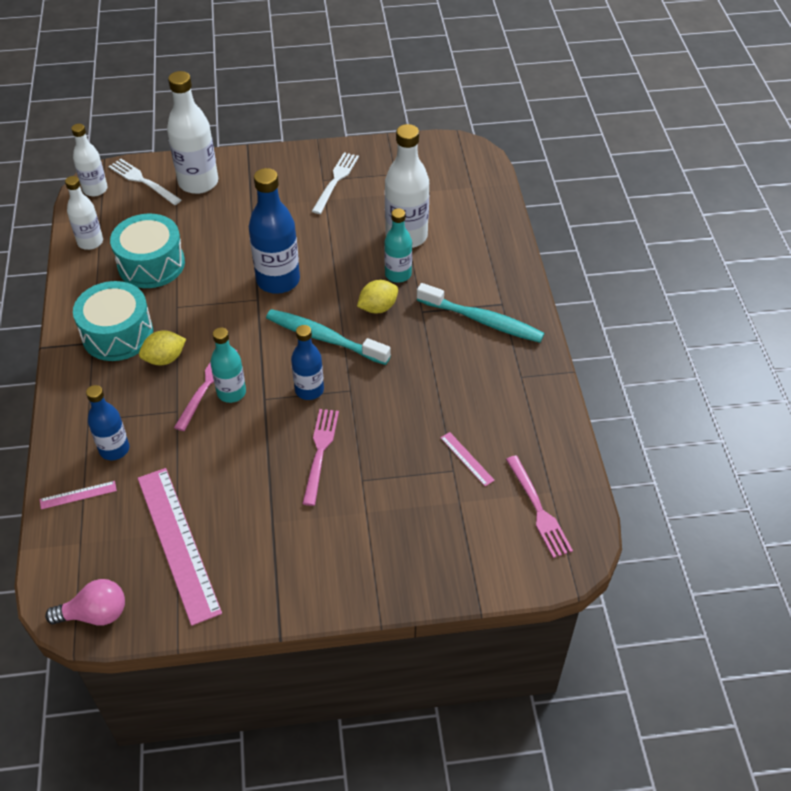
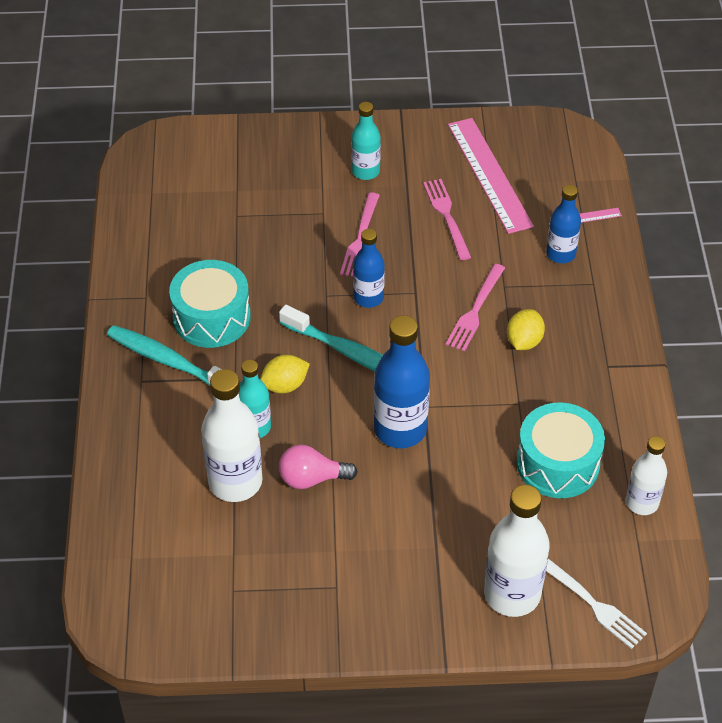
camera: 175 degrees left, 0 degrees up
pink light bulb [45,579,125,626] -> pink light bulb moved to [279,445,358,489]
white bottle [71,124,108,196] -> none
turquoise drum [73,281,153,361] -> turquoise drum moved to [169,260,251,348]
yellow lemon [139,331,186,365] -> yellow lemon turned 45 degrees counterclockwise [507,309,545,350]
turquoise bottle [210,328,246,403] -> turquoise bottle moved to [351,102,381,180]
white fork [312,152,359,214] -> none
pink ruler [440,432,495,486] -> none
pink fork [506,455,573,558] -> pink fork moved to [423,179,471,260]

